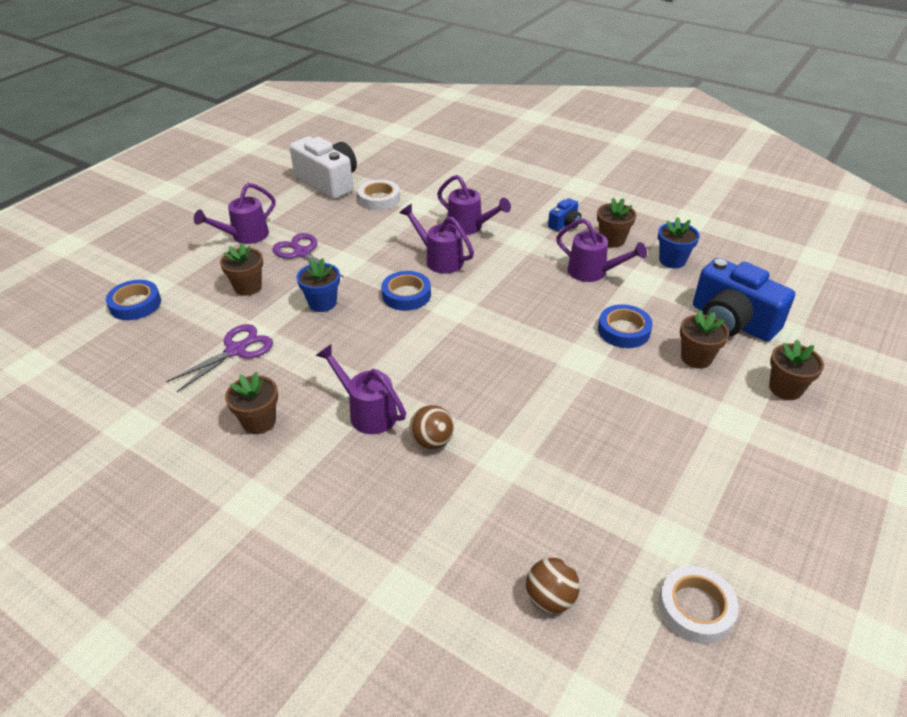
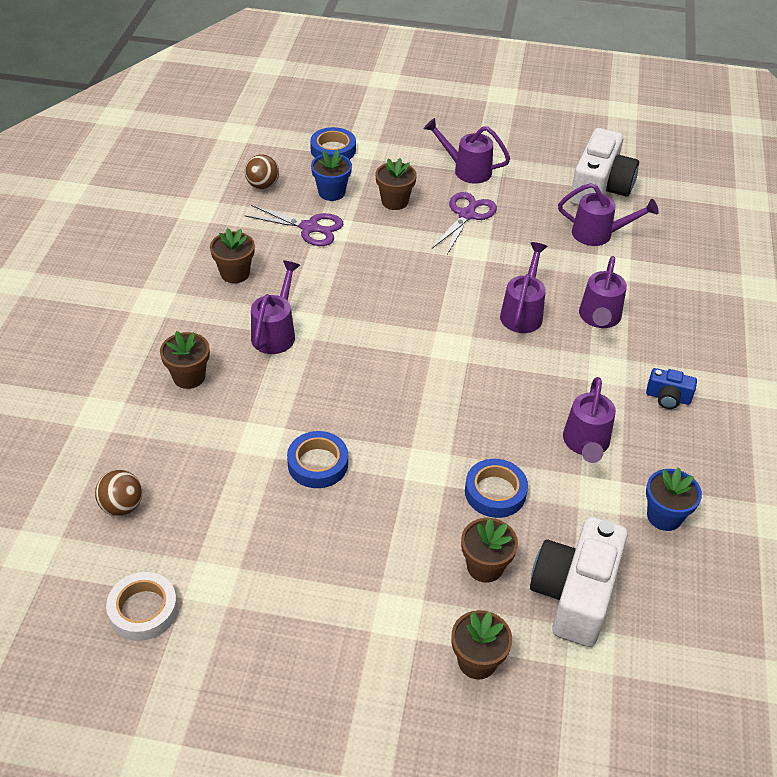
camera: 65 degrees right, 5 degrees up
blue flower pot [296,258,340,312] -> blue flower pot moved to [311,150,352,201]
white tape [358,180,400,210] -> purple watering can [558,183,659,246]
blue tape [381,271,431,311] -> blue tape moved to [287,431,348,488]
brown ball [410,405,454,449] -> brown ball moved to [245,154,279,189]
brown flower pot [597,198,636,247] -> brown flower pot moved to [160,331,210,389]
blue camera [693,258,795,341] -> white camera [530,517,628,647]

